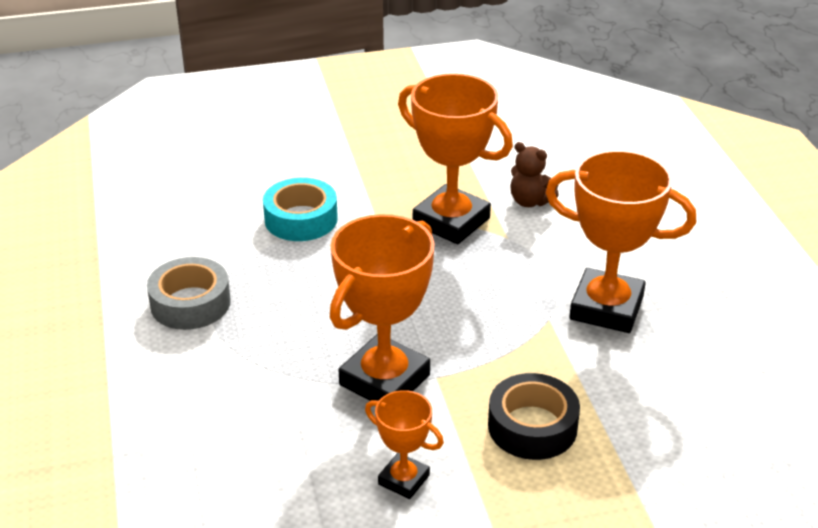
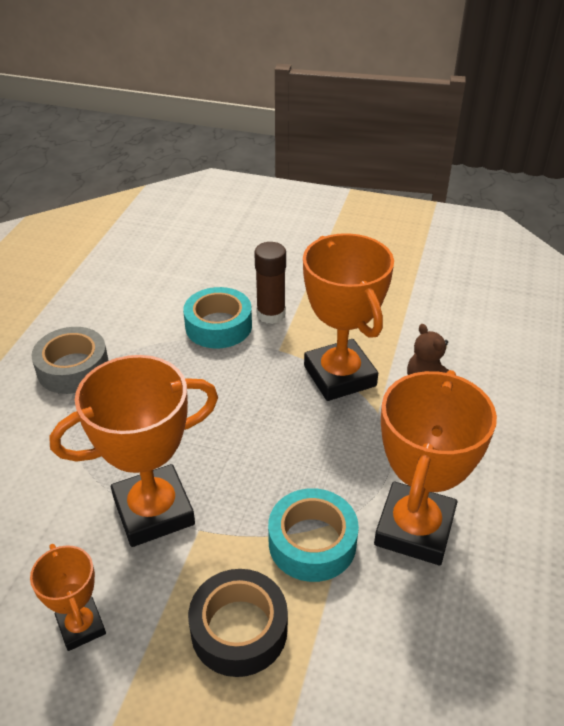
camera: 30 degrees right, 5 degrees up
orange trophy [545,150,696,333] -> orange trophy turned 60 degrees clockwise [374,370,497,565]
none -> brown glue stick [254,242,286,324]
none -> turquoise tape [268,488,359,582]

